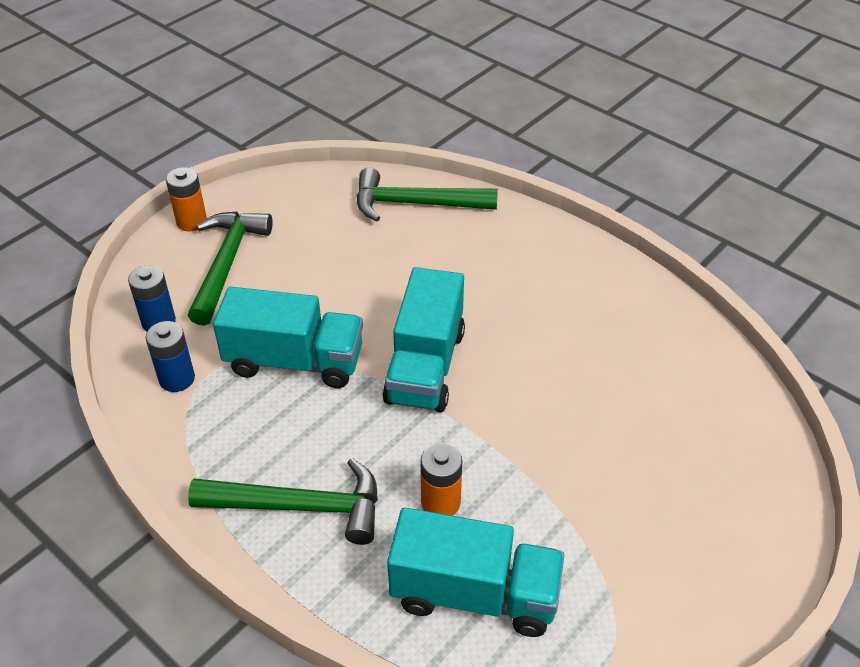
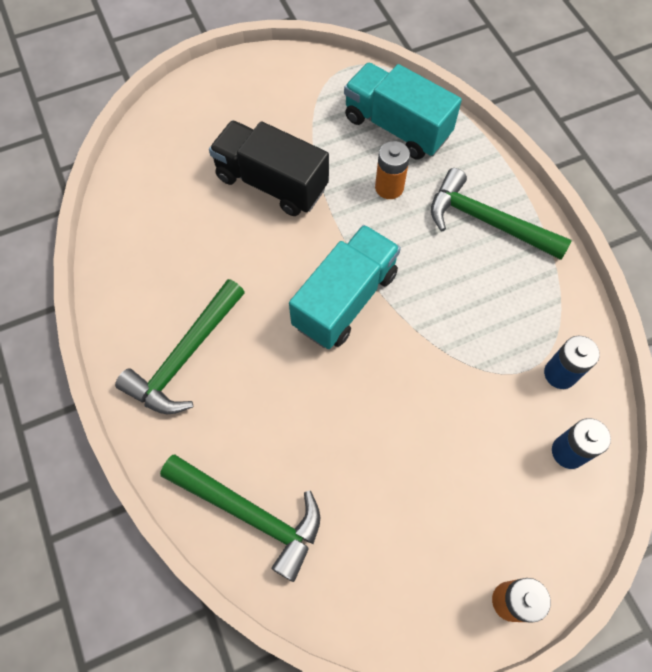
camera: 155 degrees left, 20 degrees up
green hammer [188,211,273,326] -> green hammer moved to [115,279,245,414]
turquoise truck [213,287,363,388] -> none
none -> black truck [209,120,329,216]

